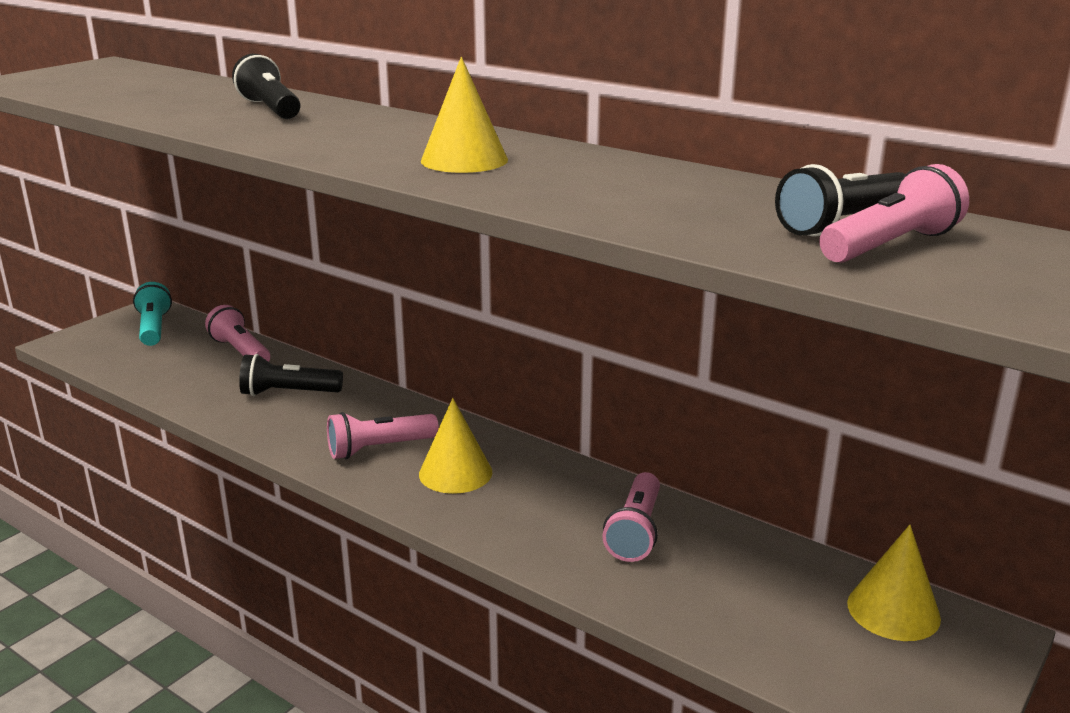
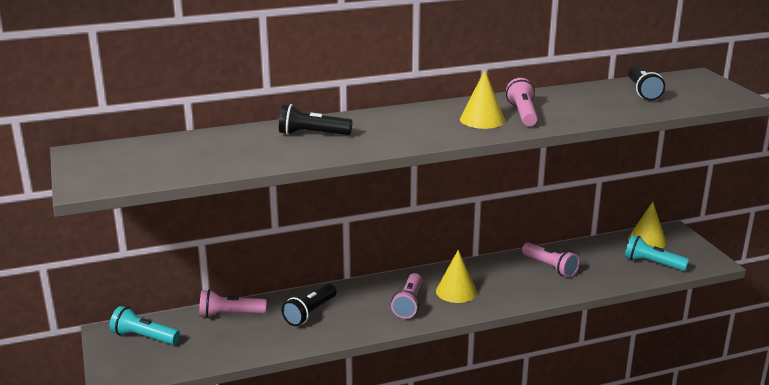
camera: 55 degrees left, 0 degrees up
pink flashlight [819,164,969,263] -> pink flashlight moved to [506,78,538,126]
none -> turquoise flashlight [625,235,689,271]

